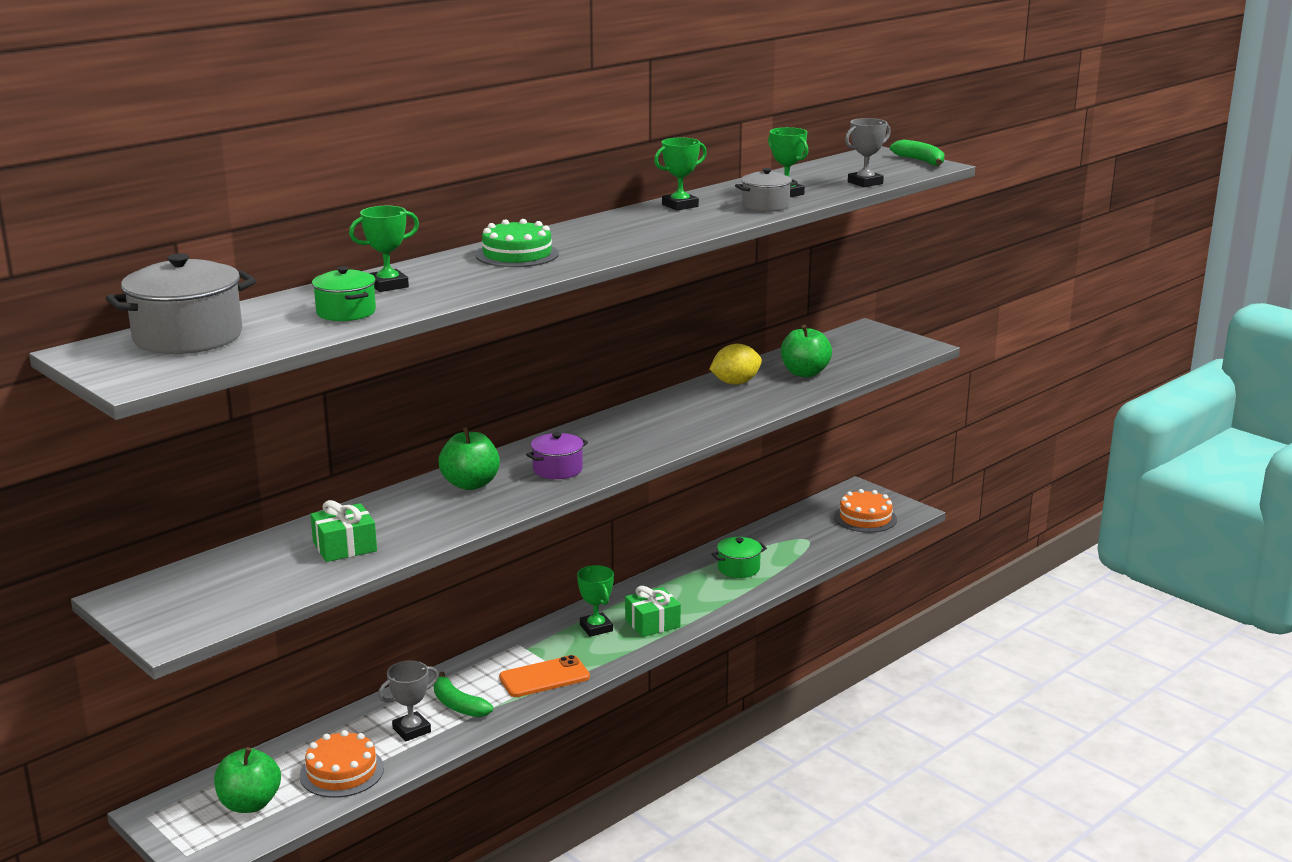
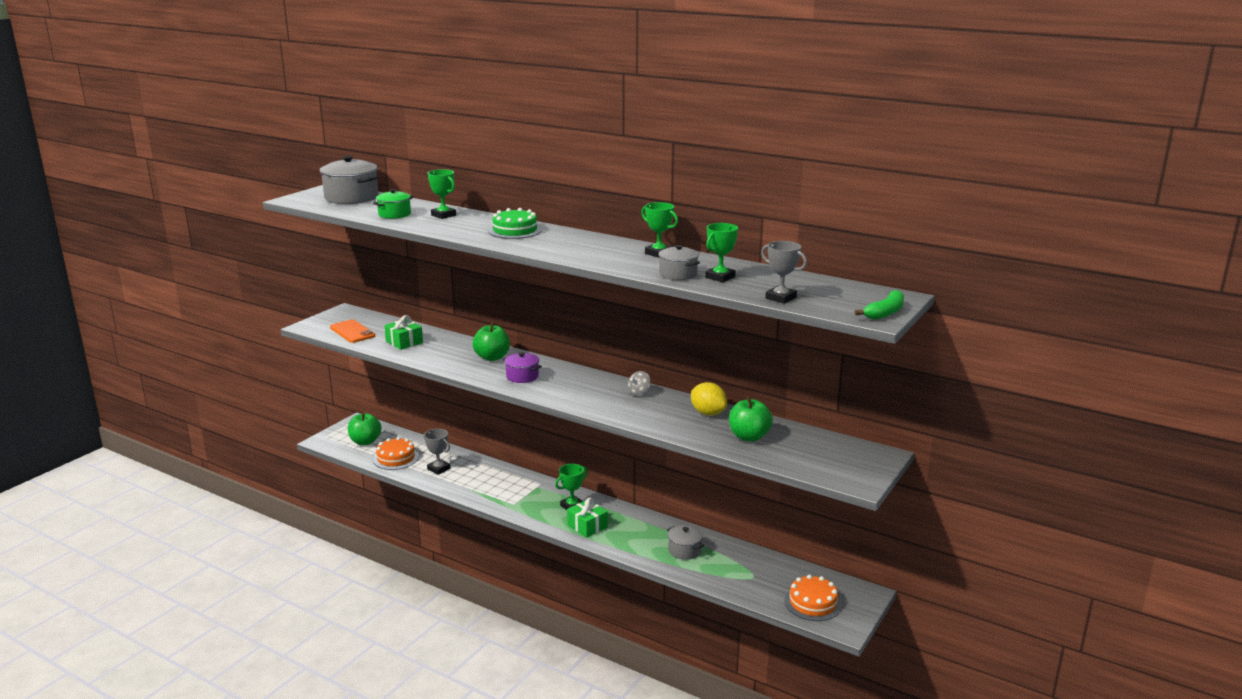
camera: 75 degrees right, 0 degrees up
green banana [434,672,493,717] -> none
orange phone [499,655,590,697] -> orange phone moved to [330,319,375,343]
green pot [712,537,767,578] -> grey pot [667,525,704,560]
none -> grey spinning top [627,371,651,396]

